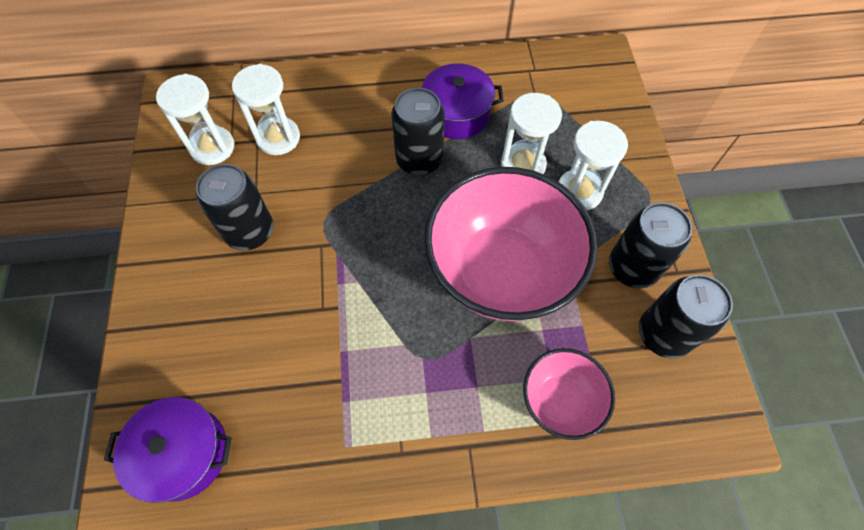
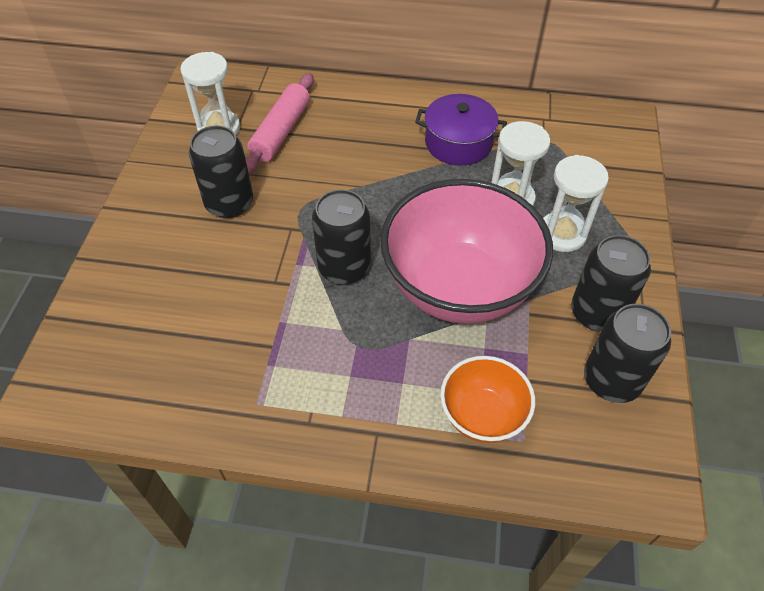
camera: 15 degrees right, 10 degrees down
purple pot [104,397,232,503] -> none
white hourglass [232,64,300,155] -> pink rolling pin [246,73,314,175]
black can [391,88,445,175] -> black can moved to [312,189,371,285]
pink bowl [523,348,615,440] -> orange bowl [440,356,535,443]

